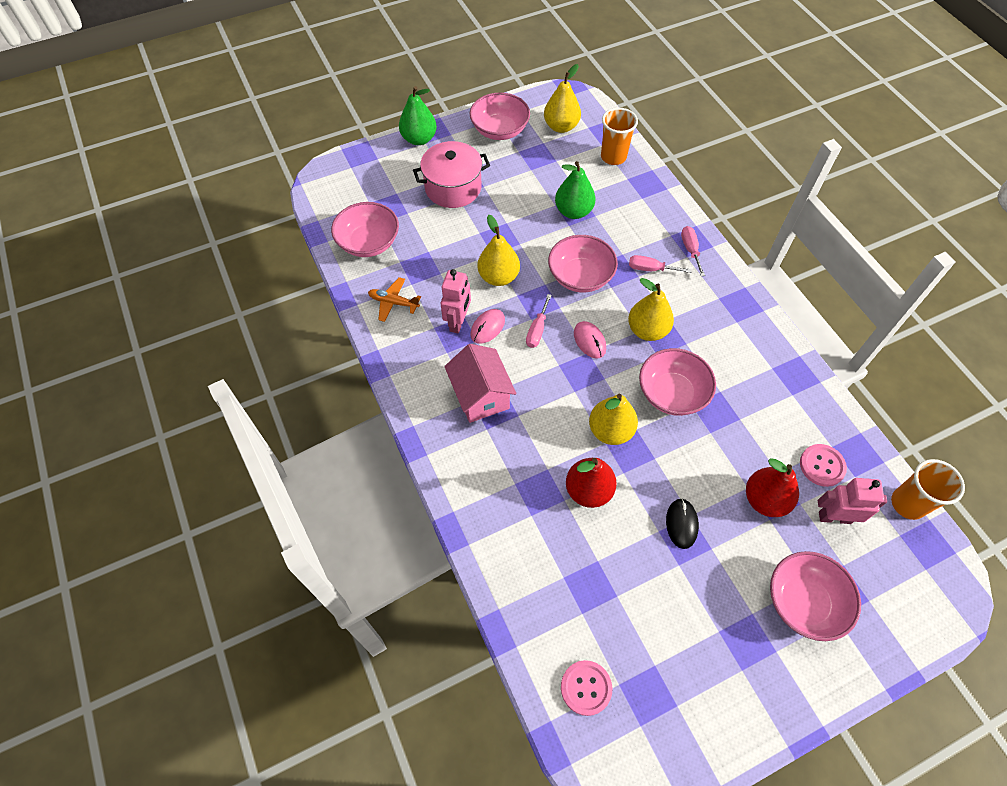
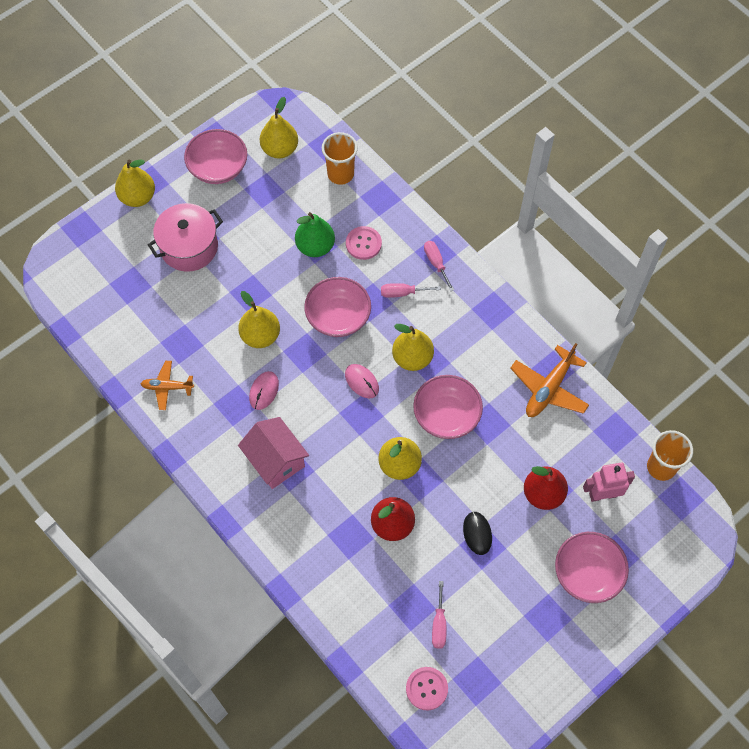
camera: 15 degrees left, 5 degrees up
pink bowl [331,202,399,257] -> none
green pear [399,86,437,145] -> yellow pear [115,159,155,207]
pink robot [441,269,471,333] -> none
pink screwdriver [526,294,552,348] -> pink screwdriver moved to [432,581,446,649]
pink button [800,444,847,487] -> pink button moved to [346,226,382,260]
none -> orange plane [510,343,589,417]

